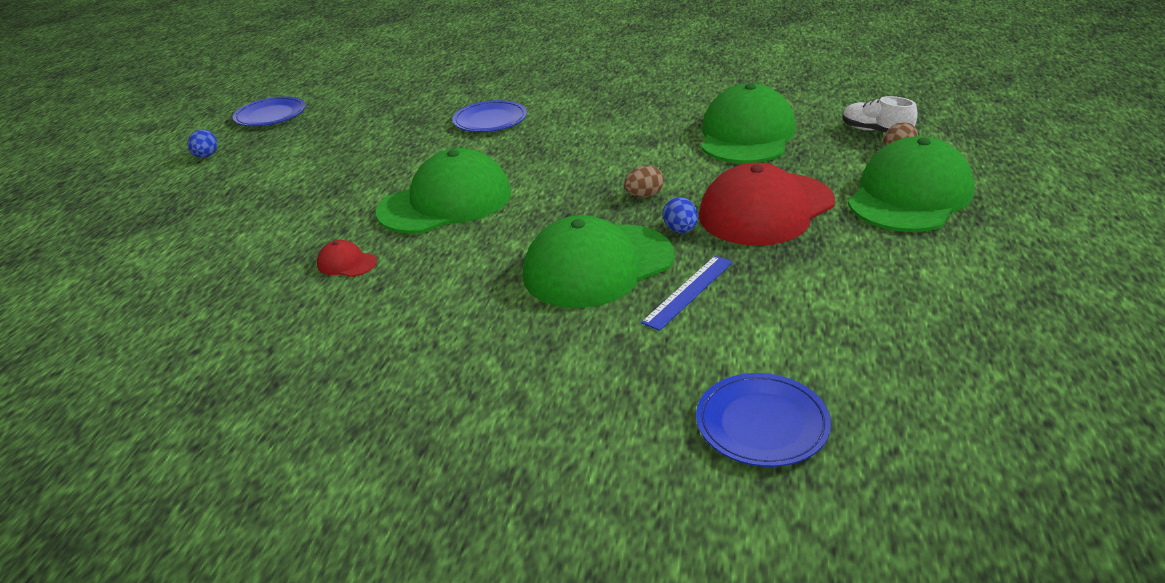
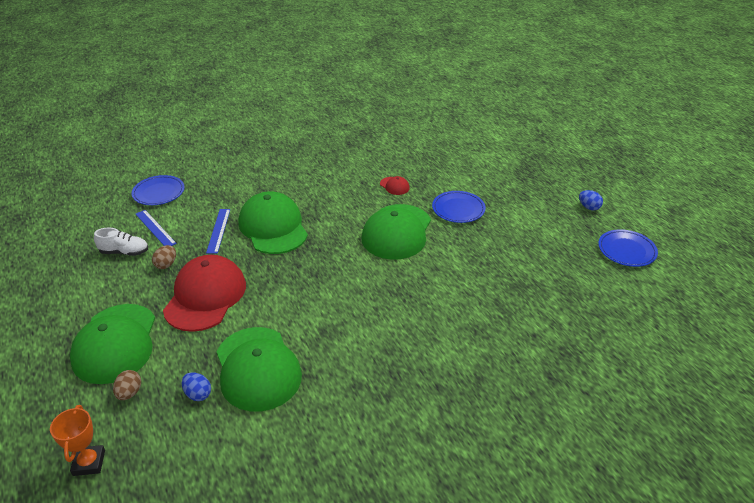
camera: 140 degrees right, 5 degrees up
red cap [317,240,377,277] -> red cap turned 60 degrees clockwise [380,176,410,195]
blue plate [452,100,527,132] -> blue plate moved to [432,191,486,223]
green cap [523,215,674,308] -> green cap turned 45 degrees counterclockwise [238,191,308,254]
brown egg [624,165,664,197] -> brown egg moved to [152,245,176,269]
blue egg [663,197,698,233] -> blue egg moved to [182,372,211,401]
white shoe [843,96,918,133] -> white shoe moved to [94,228,148,256]
none -> orange trophy [50,405,105,476]
none -> blue ruler [136,210,177,246]

